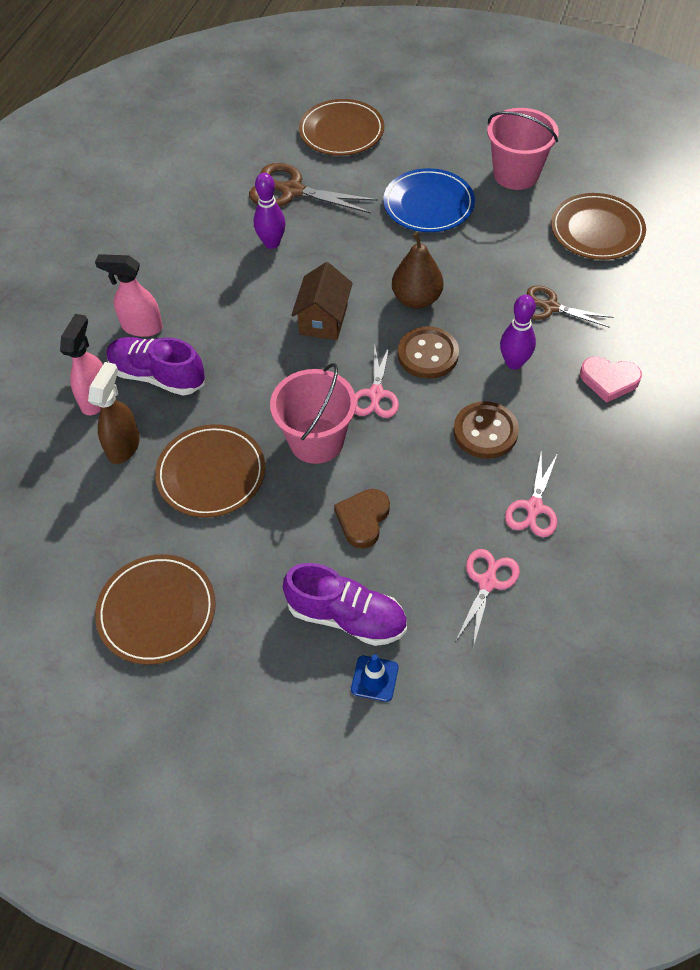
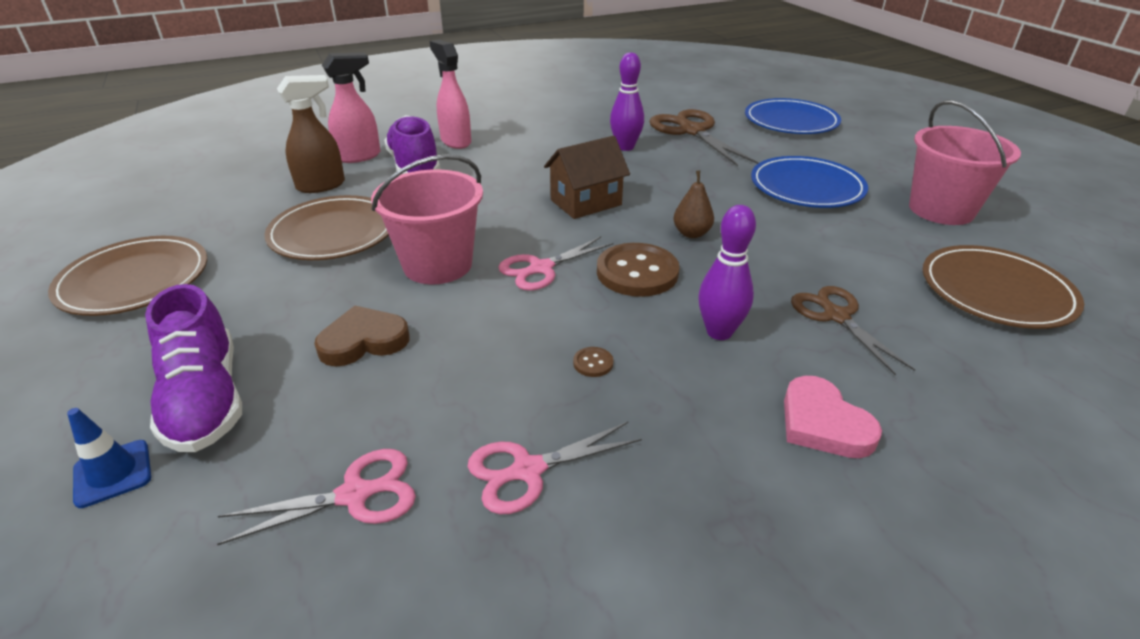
camera: 45 degrees right, 20 degrees down
brown plate [299,99,384,156] -> blue plate [745,98,841,134]
brown pear [392,232,443,309] -> brown pear [673,170,714,238], size x0.61
brown button [453,401,519,459] -> brown button [573,347,613,377], size x0.41

